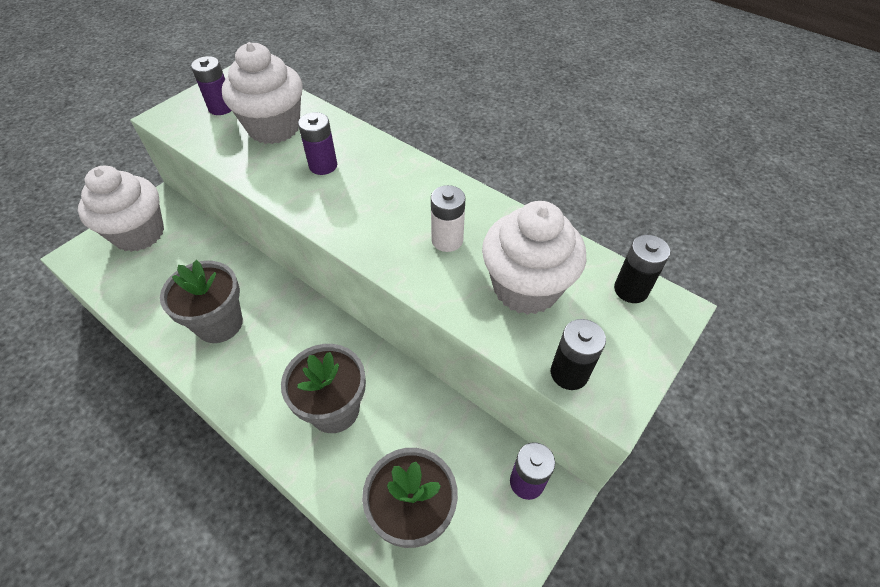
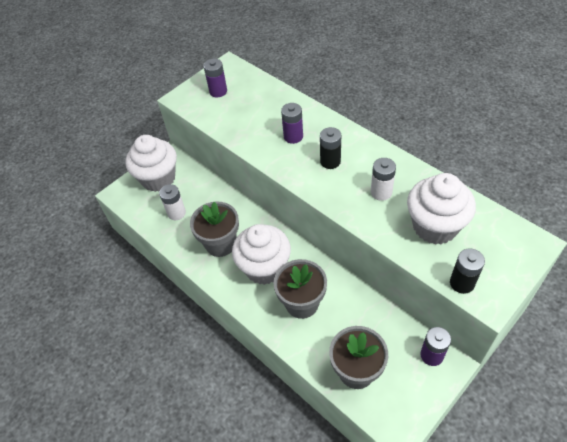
camera: 10 degrees right, 0 degrees up
white cupcake [222,42,303,144] -> white cupcake moved to [232,224,291,285]
black battery [614,235,670,303] -> black battery moved to [320,127,341,169]
none -> white battery [159,184,186,220]

